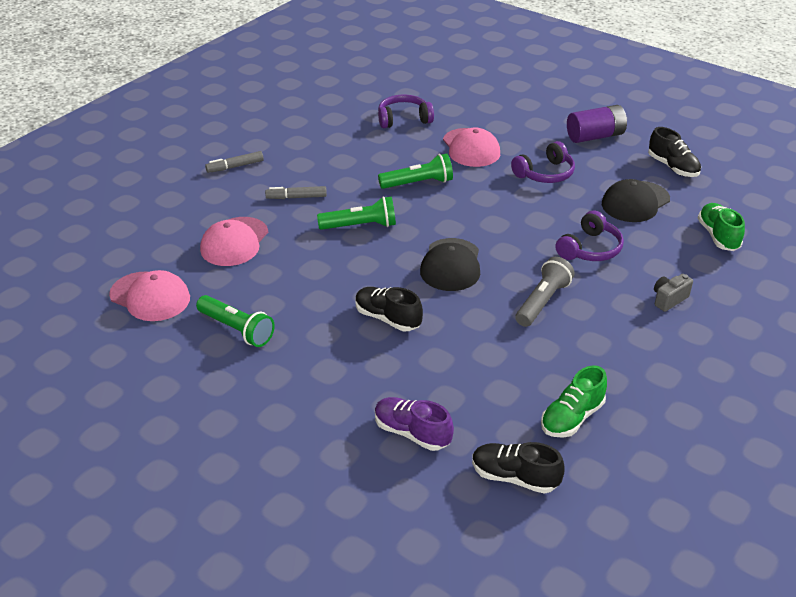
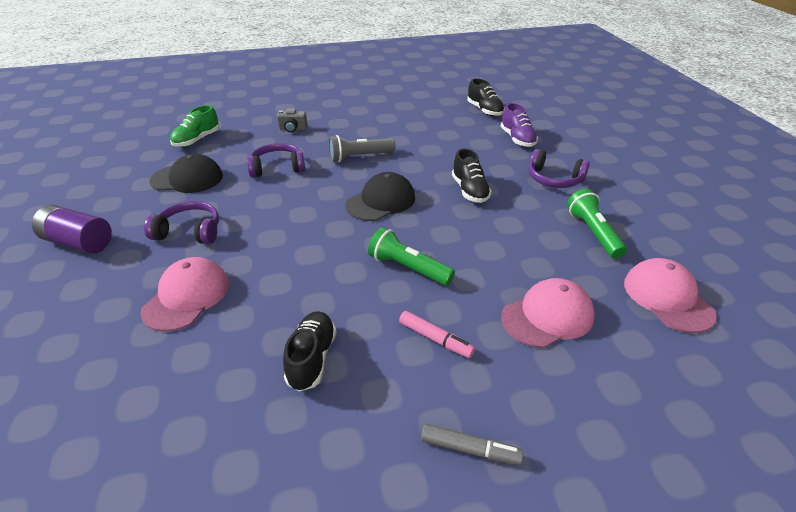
camera: 140 degrees left, 0 degrees up
grey marker [265,186,327,199] -> pink marker [399,311,475,358]
purple headphones [378,94,434,128] -> purple headphones moved to [529,149,590,188]
green flashlight [378,153,453,189] -> none
green shoe [541,365,607,438] -> none
black shoe [648,127,701,177] -> black shoe moved to [283,311,337,392]

